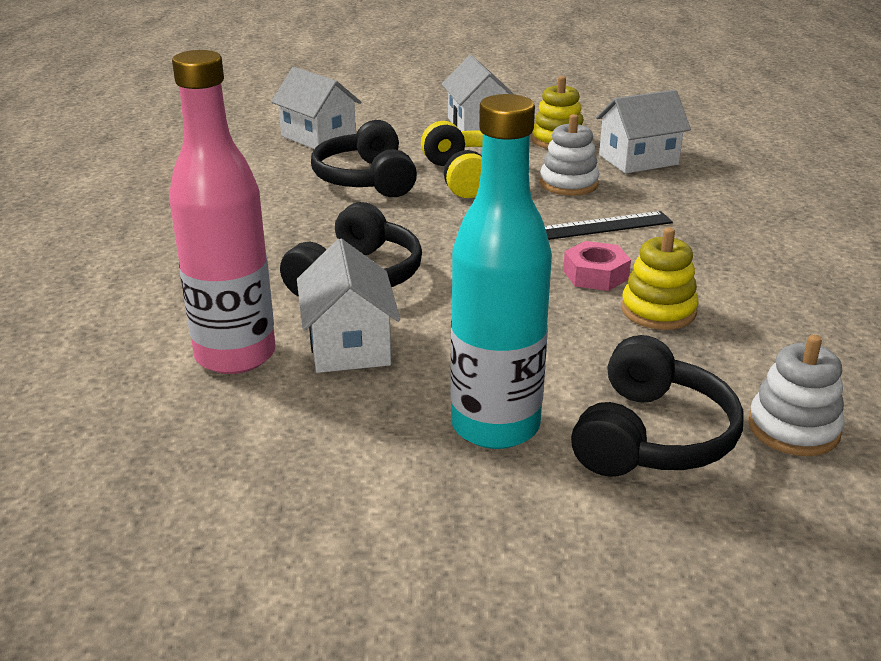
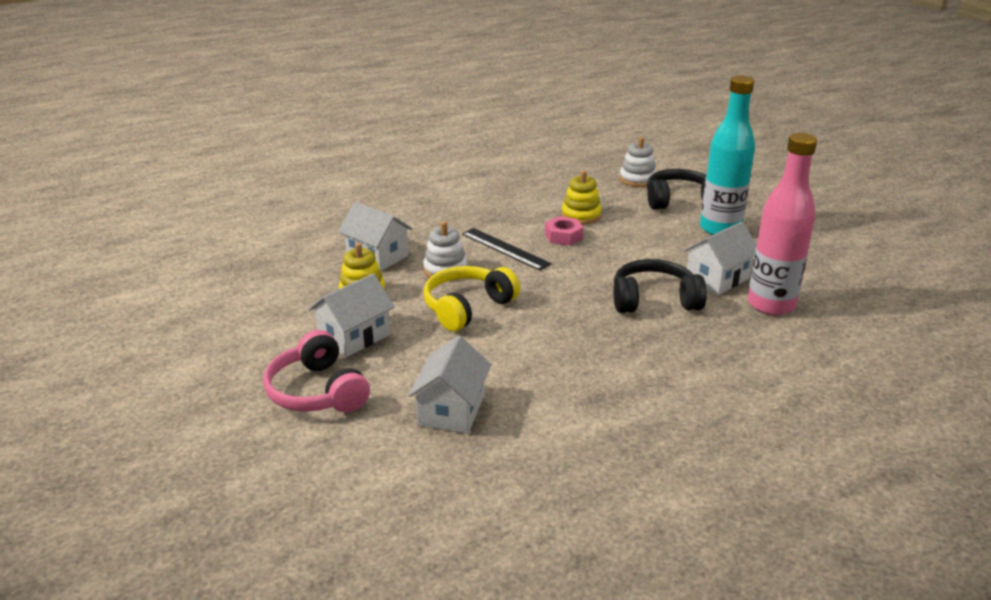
camera: 120 degrees left, 0 degrees up
black headphones [311,120,417,197] -> none
none -> pink headphones [263,330,370,412]

